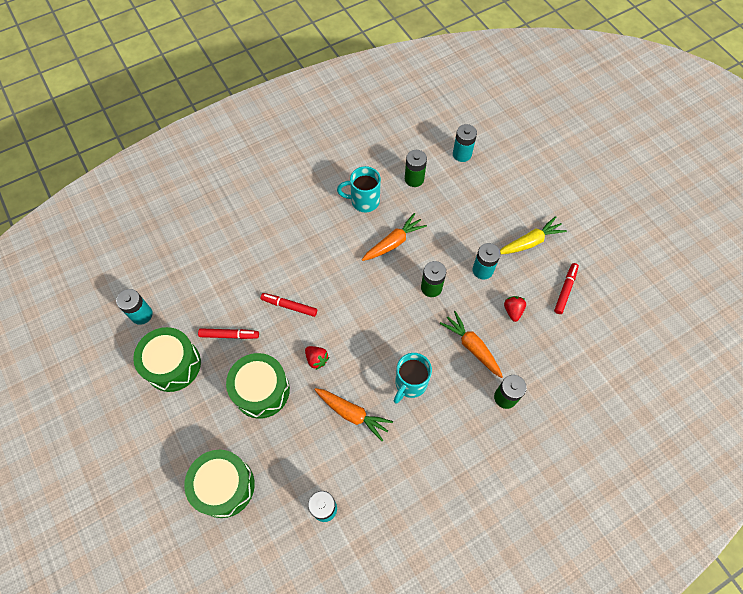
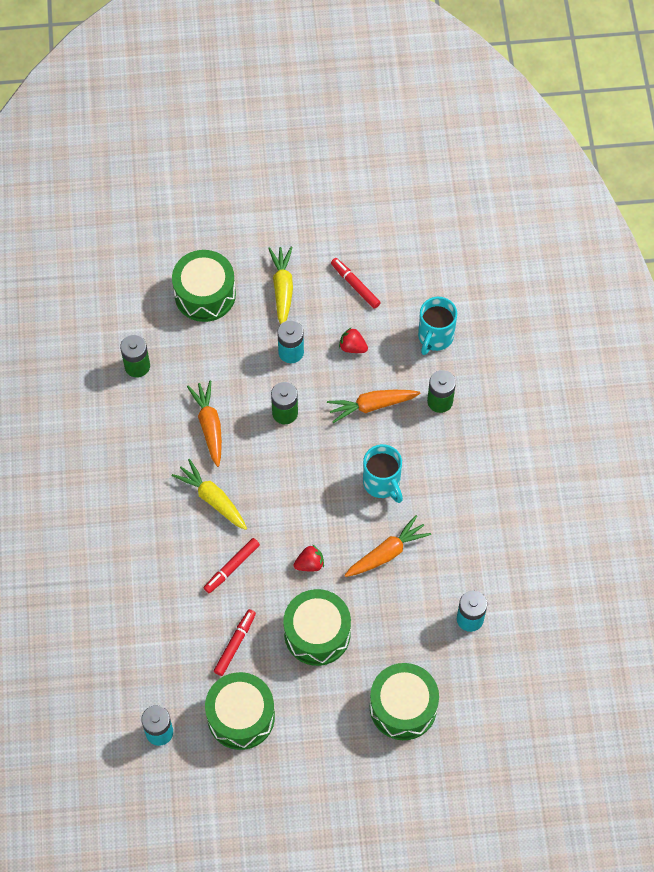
camera: 65 degrees left, 0 degrees up
turquoise mug [337,166,381,212] -> turquoise mug moved to [418,297,457,355]
turquoise battery [453,124,477,162] -> none
none -> green drum [172,250,236,322]
none -> yellow carrot [172,459,247,530]

